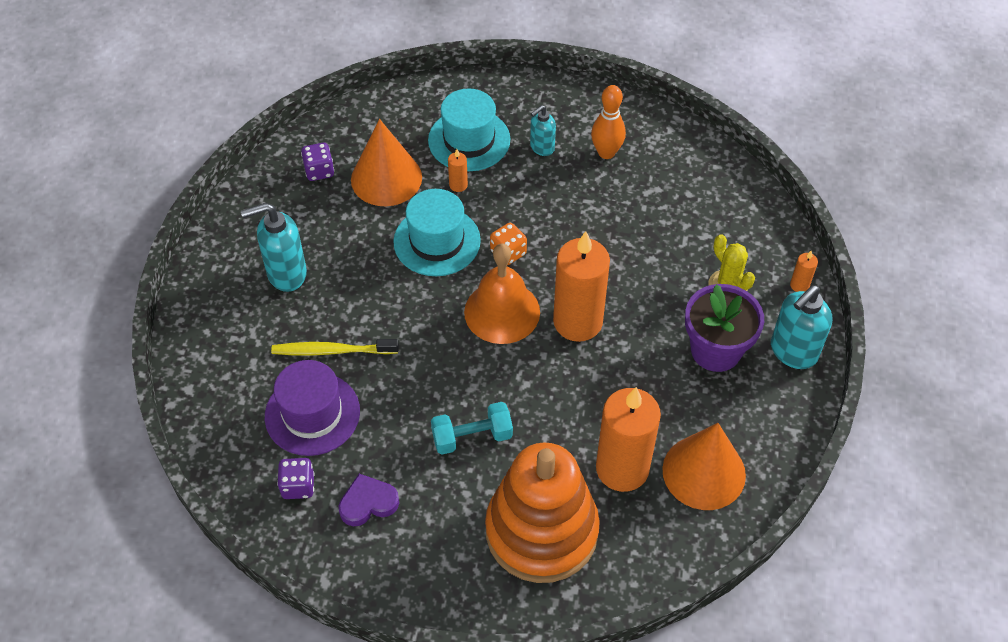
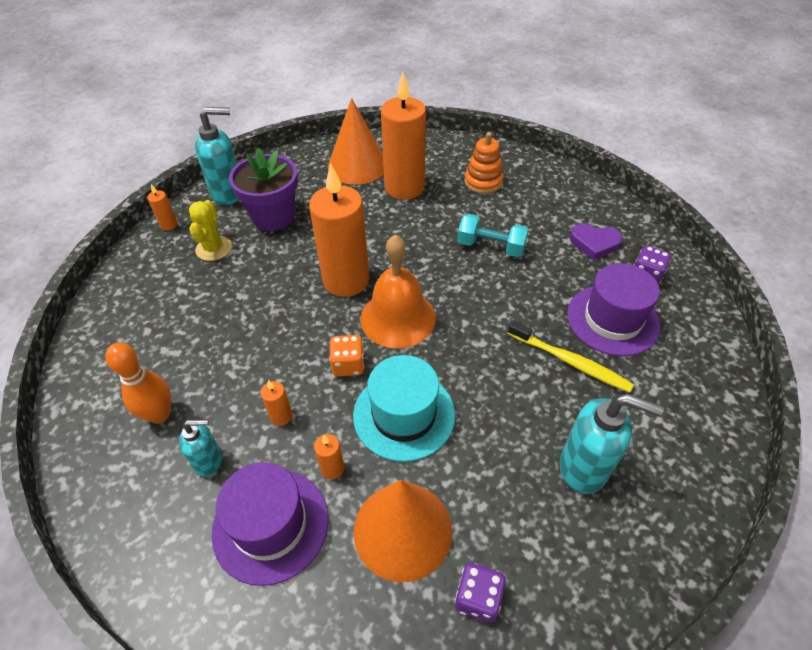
camera: 145 degrees left, 5 degrees down
turquoise hat [428,88,510,171] -> purple hat [212,462,328,586]
orange stacking toy [485,442,600,583] -> orange stacking toy [465,132,504,194], size x0.47
none -> orange candle [261,380,292,426]

